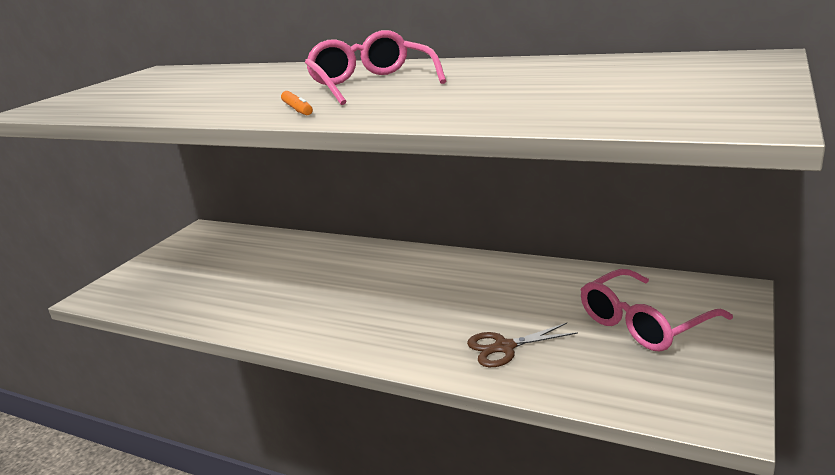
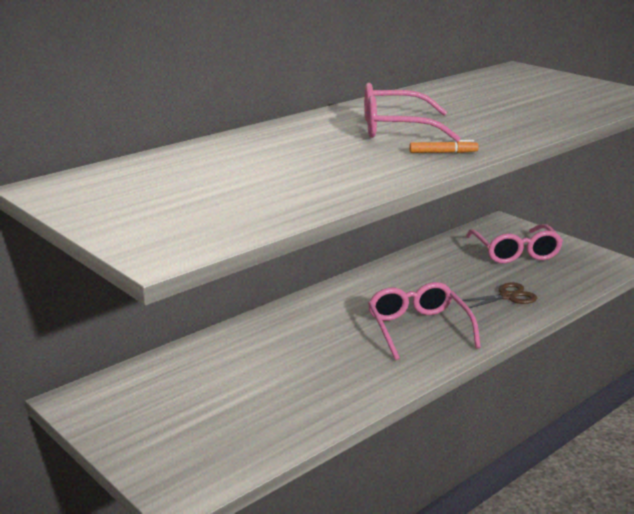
camera: 70 degrees left, 0 degrees up
brown scissors [467,323,578,367] -> brown scissors turned 120 degrees counterclockwise [462,282,537,308]
none -> pink glasses [368,282,481,360]

